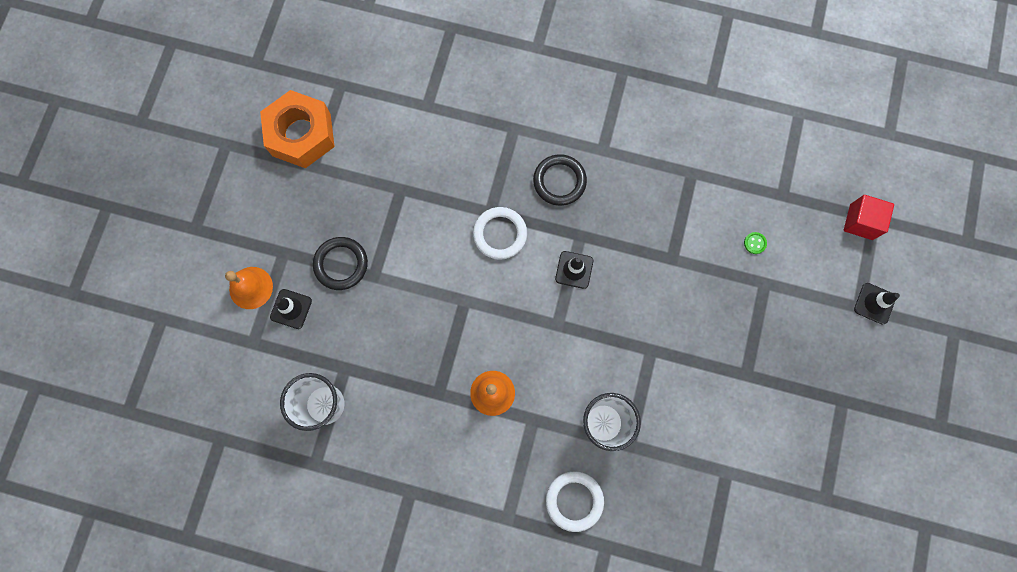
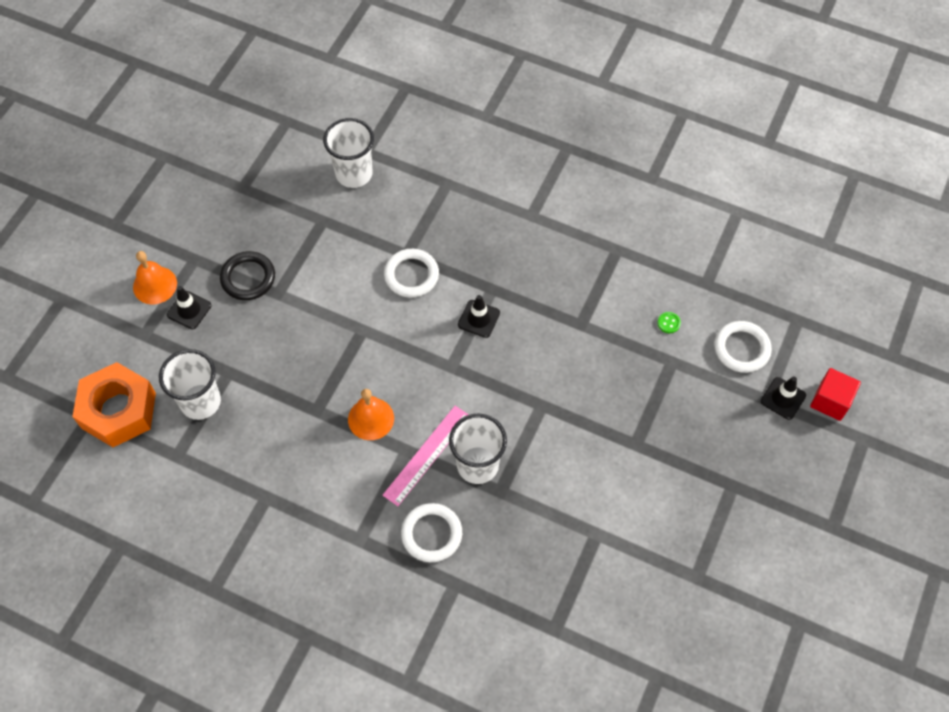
camera: 10 degrees right, 15 degrees down
orange nut [260,90,335,168] -> orange nut moved to [72,362,156,447]
black ring [533,154,587,206] -> none
red cube [844,195,894,240] -> red cube moved to [810,368,861,421]
none -> white cup [323,118,374,188]
none -> pink ruler [383,406,469,506]
none -> white ring [715,321,772,373]

